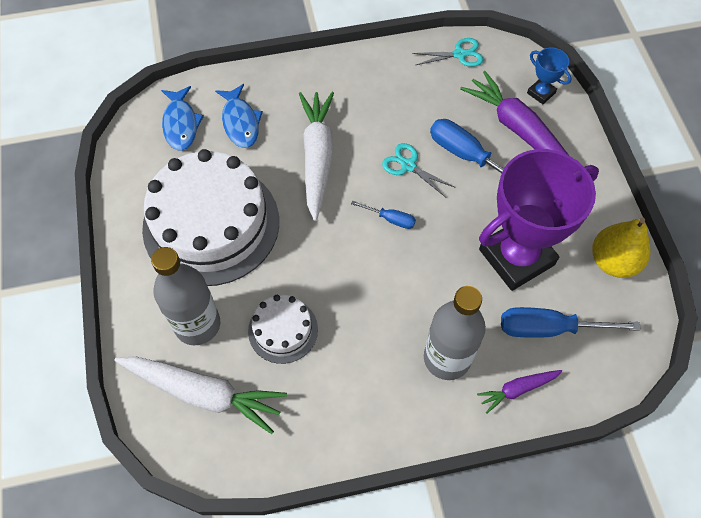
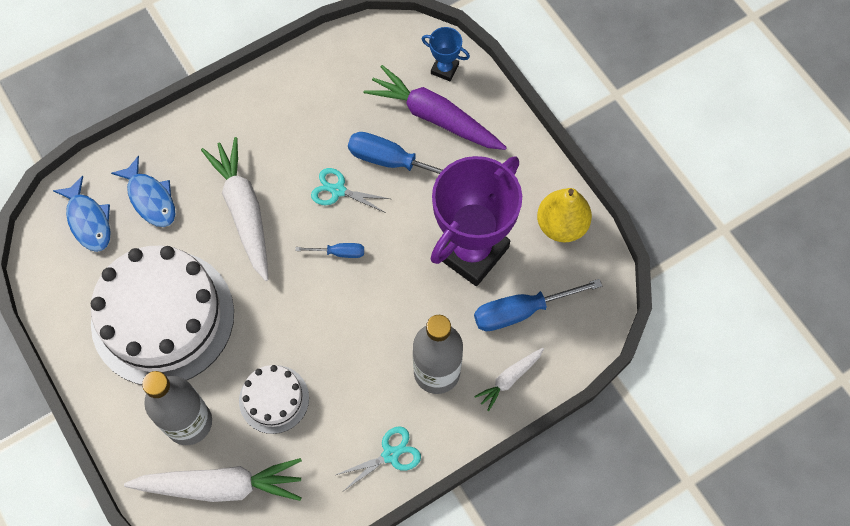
camera: 20 degrees left, 5 degrees up
turquoise scissors [412,38,484,67] -> turquoise scissors moved to [336,426,421,490]
purple carrot [477,370,562,413] -> white carrot [474,348,544,412]

